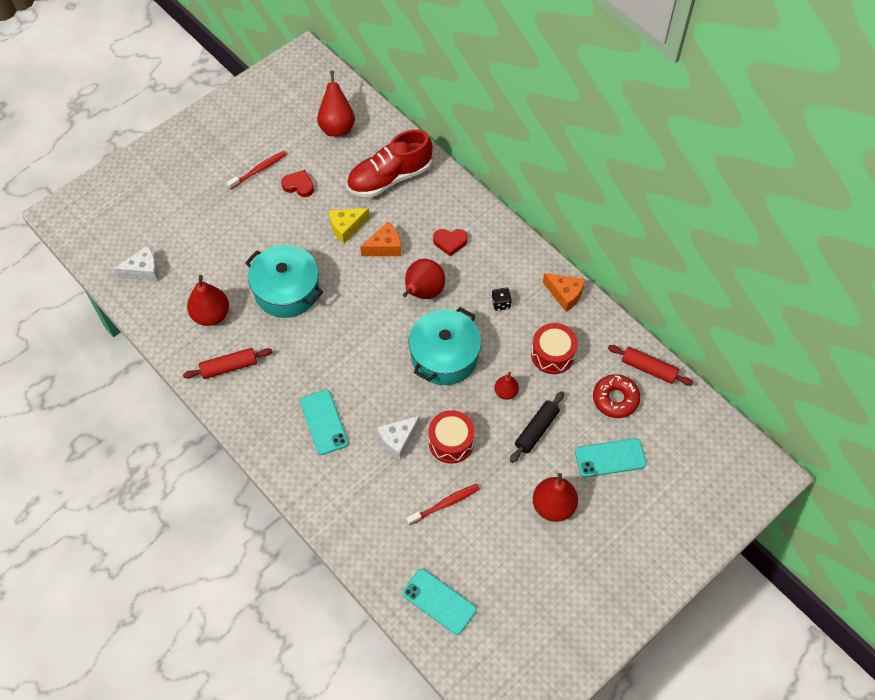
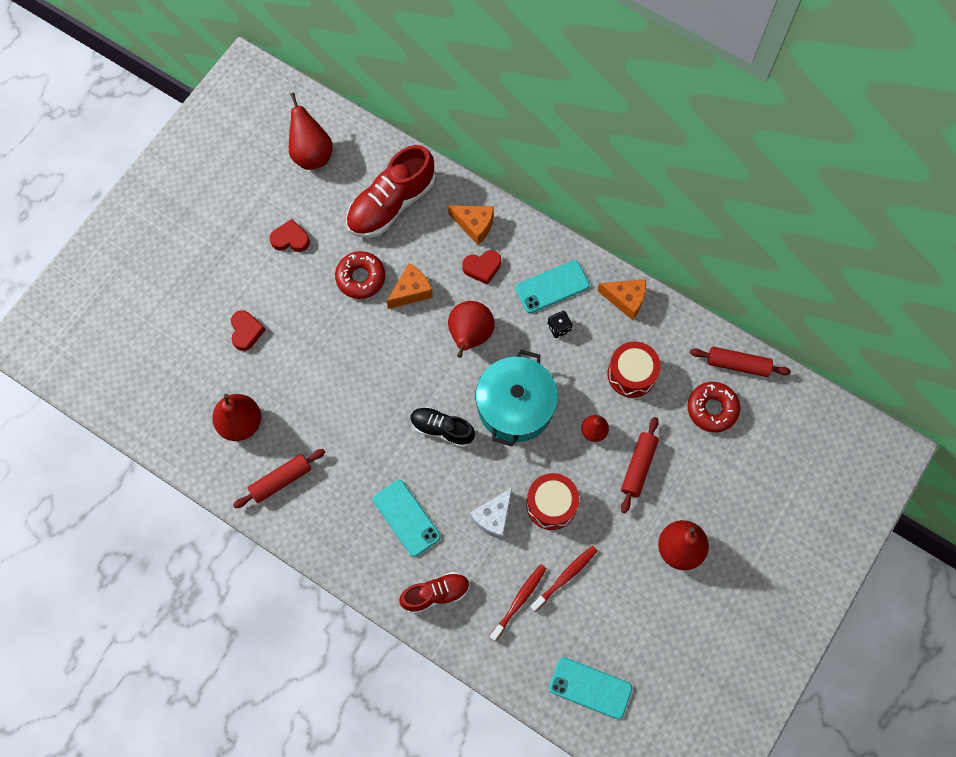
camera: 15 degrees left, 10 degrees up
white cheese [113,246,159,281] -> none
red toothbrush [227,151,287,189] -> red toothbrush moved to [490,564,547,641]
turquoise pot [245,245,323,318] -> none
yellow cheese [329,208,370,244] -> red donut [335,251,385,299]
black rolling pin [510,391,564,463] -> red rolling pin [621,417,659,513]
turquoise phone [575,438,647,477] -> turquoise phone moved to [515,260,590,313]
none -> red heart [231,310,265,351]
none -> red shoe [399,572,470,614]
none -> black shoe [410,407,475,447]
none -> orange cheese [448,205,494,245]

